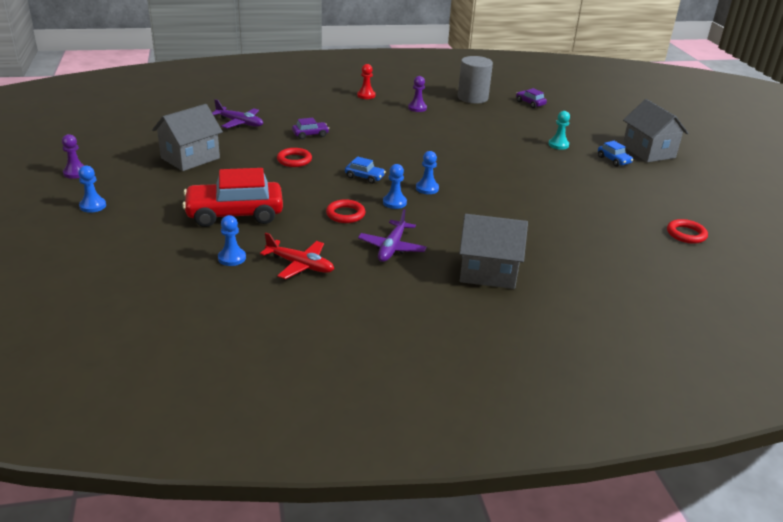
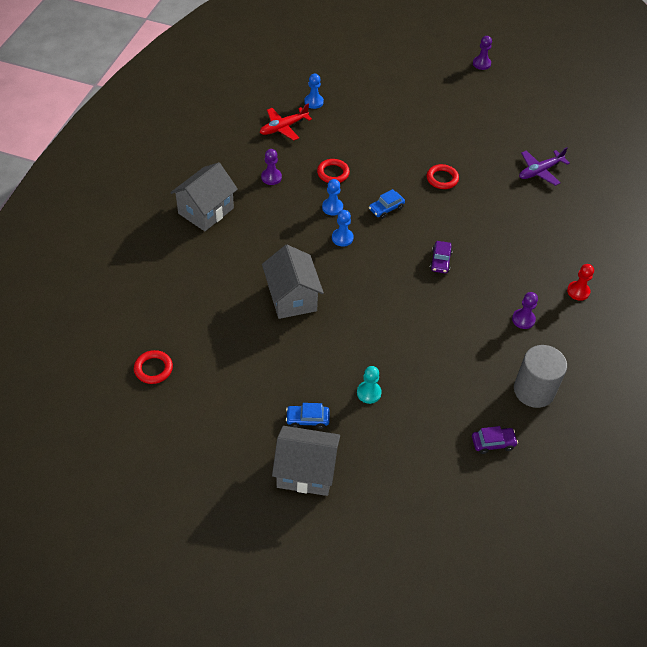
camera: 120 degrees right, 20 degrees up
blue pawn [78,166,106,213] -> none
grey house [152,104,223,171] -> grey house moved to [262,245,324,319]
red car [182,168,283,227] -> none
purple car [292,118,329,139] -> purple car moved to [430,241,453,273]
purple plane [358,209,427,262] -> purple pawn [261,149,282,185]

